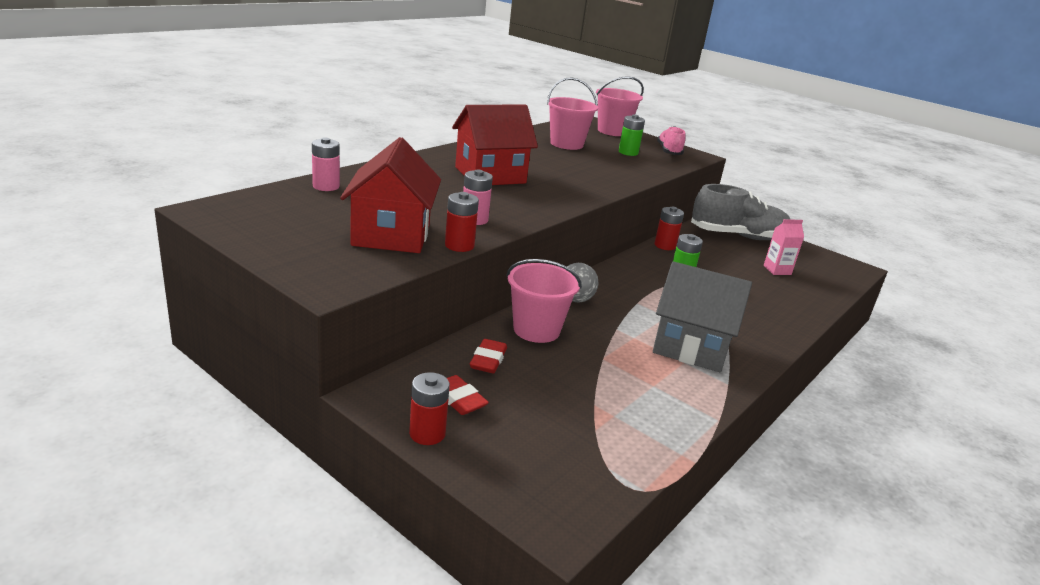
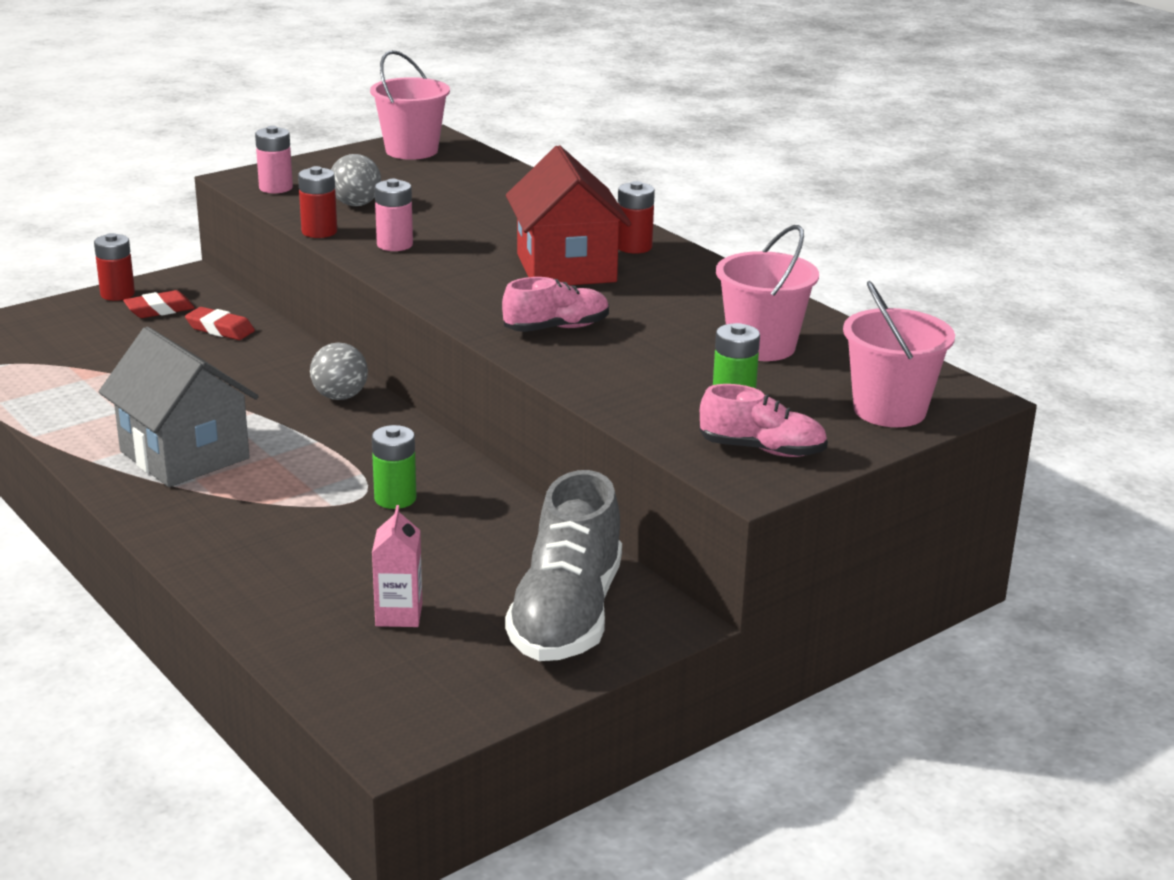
camera: 105 degrees right, 0 degrees up
pink battery [312,137,340,191] -> pink battery moved to [255,126,293,193]
red house [340,137,441,253] -> grey ball [331,154,381,206]
pink bucket [506,259,582,343] -> pink bucket moved to [370,50,450,160]
grey house [653,261,752,372] -> grey house turned 75 degrees counterclockwise [99,327,259,487]
red battery [655,207,684,250] -> red battery moved to [618,181,655,254]
none -> pink shoe [502,277,609,332]

